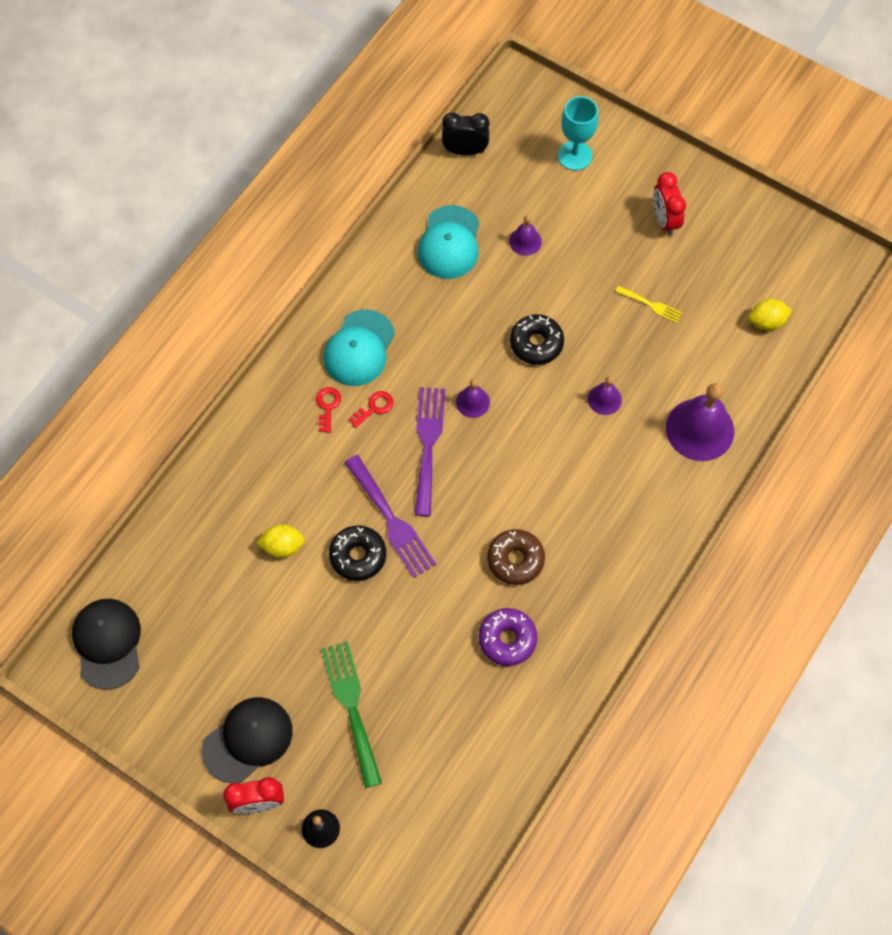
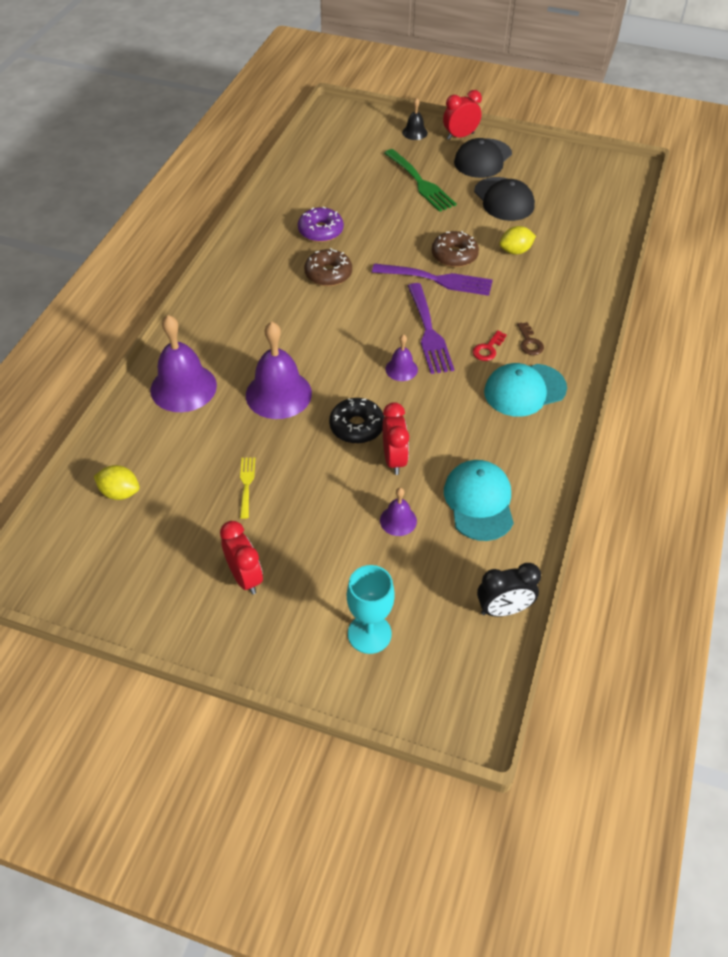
camera: 165 degrees right, 15 degrees down
black cap [72,599,141,690] -> black cap moved to [474,177,535,221]
red key [316,387,341,433] -> brown key [517,322,544,355]
turquoise cap [323,309,395,386] -> turquoise cap turned 120 degrees counterclockwise [484,363,567,417]
black donut [329,526,386,581] -> brown donut [432,231,479,267]
purple fork [344,455,436,578] -> purple fork turned 150 degrees clockwise [372,263,493,296]
purple bell [588,376,622,415] -> purple bell [246,321,312,419], size x1.99
yellow fork [615,286,682,323] -> yellow fork turned 75 degrees clockwise [240,458,255,519]
yellow lemon [748,299,792,331] -> yellow lemon turned 45 degrees clockwise [94,465,139,500]
none -> red clock [383,402,409,475]

